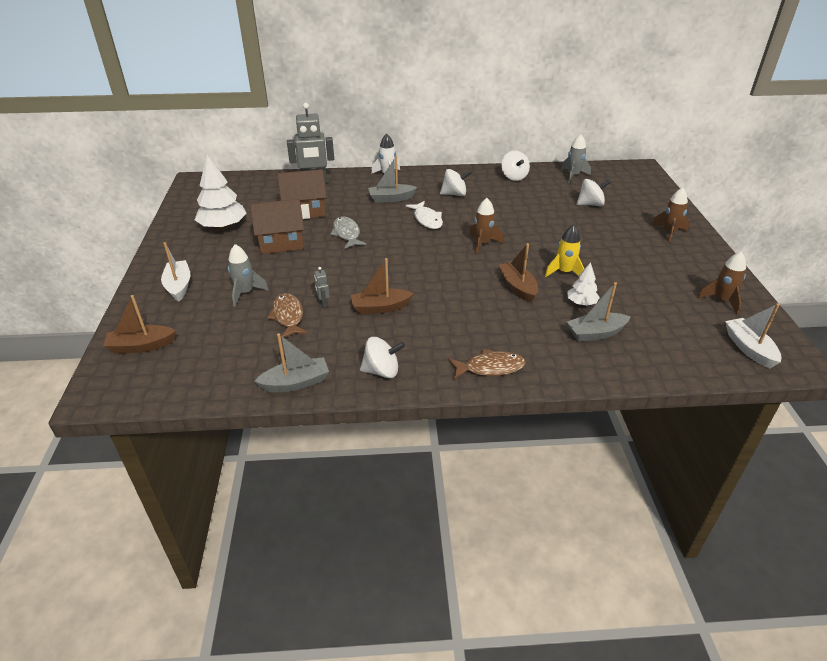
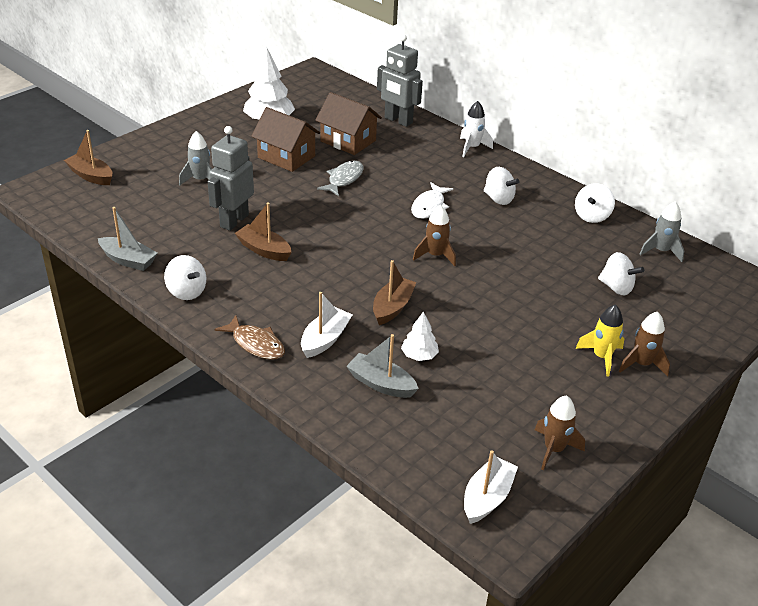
camera: 45 degrees right, 0 degrees up
white boat [161,242,191,302] -> white boat moved to [301,292,353,358]
brown fish [267,293,308,339] -> none
grey robot [314,267,330,308] -> grey robot [208,126,254,231], size x2.40
grey boat [368,156,417,203] -> none
yellow rocket [545,225,584,277] -> yellow rocket moved to [575,304,624,377]

